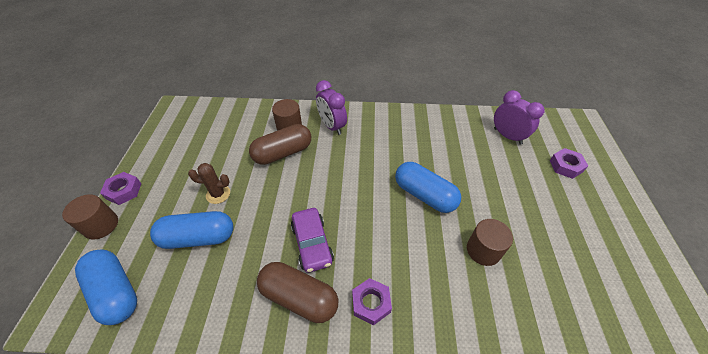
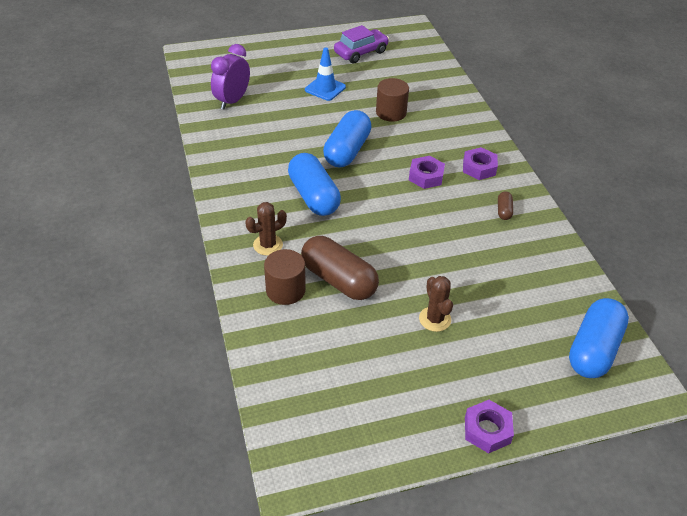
camera: 110 degrees left, 5 degrees down
brown cylinder [62,194,118,240] -> none
blue capsule [150,211,233,249] -> blue capsule moved to [288,153,341,216]
brown capsule [257,262,338,323] -> brown capsule [498,191,513,220], size x0.43
purple car [291,208,334,273] -> purple car moved to [334,25,389,63]
purple clock [316,80,347,135] -> brown cactus [245,202,287,256]
purple nut [550,148,588,179] -> purple nut moved to [409,156,445,189]
none -> blue traffic cone [305,47,346,101]

